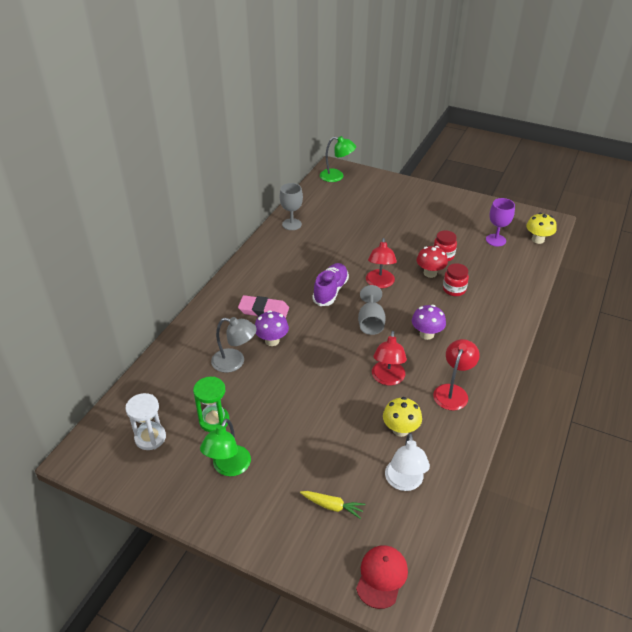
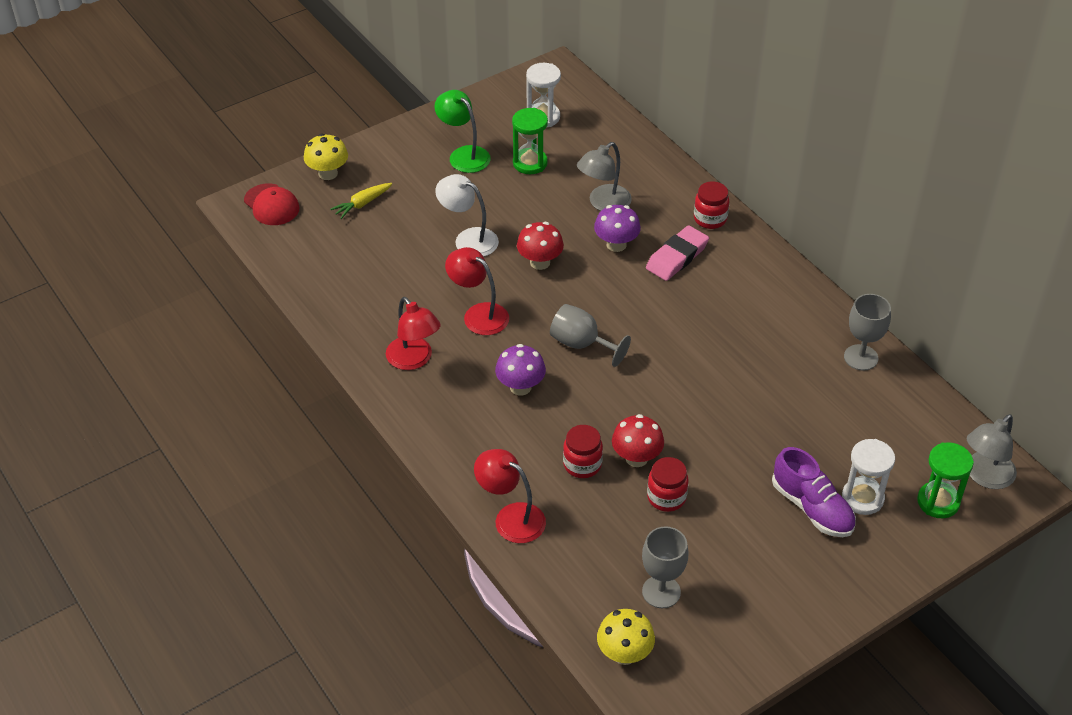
camera: 120 degrees right, 5 degrees up
purple shoe [312,263,349,306] -> purple shoe moved to [772,447,856,537]
green lamp [320,136,356,182] -> grey lamp [967,414,1017,489]
red lamp [366,238,397,288] -> red lamp moved to [474,449,546,543]
yellow mushroom [383,397,422,437] -> yellow mushroom moved to [304,134,348,180]
white lamp [385,433,430,491] -> white lamp moved to [435,174,499,257]
purple goblet [486,198,515,247] -> grey goblet [642,526,689,608]
none -> red mushroom [517,222,564,270]
none -> red jar [694,181,729,229]
none -> white hourglass [842,439,895,515]
none -> green hourglass [917,442,974,518]

